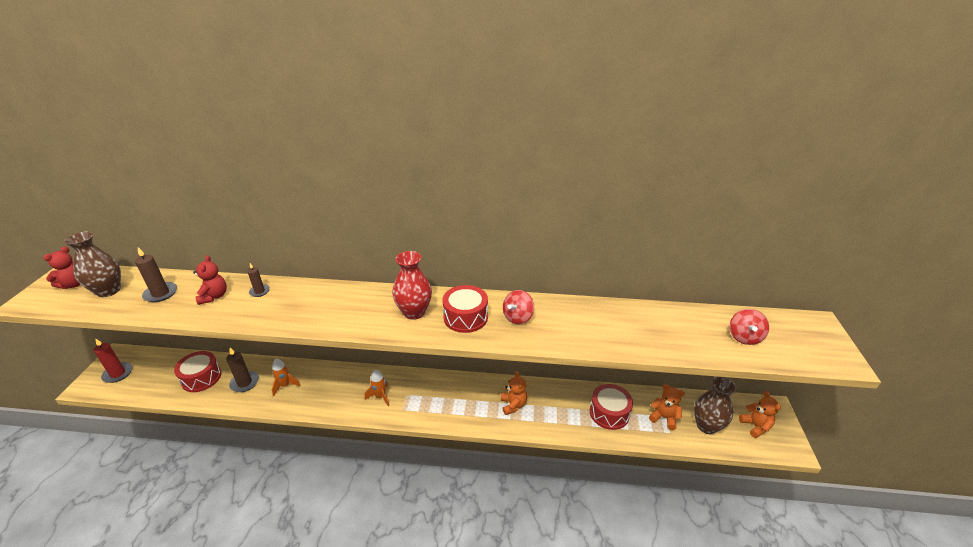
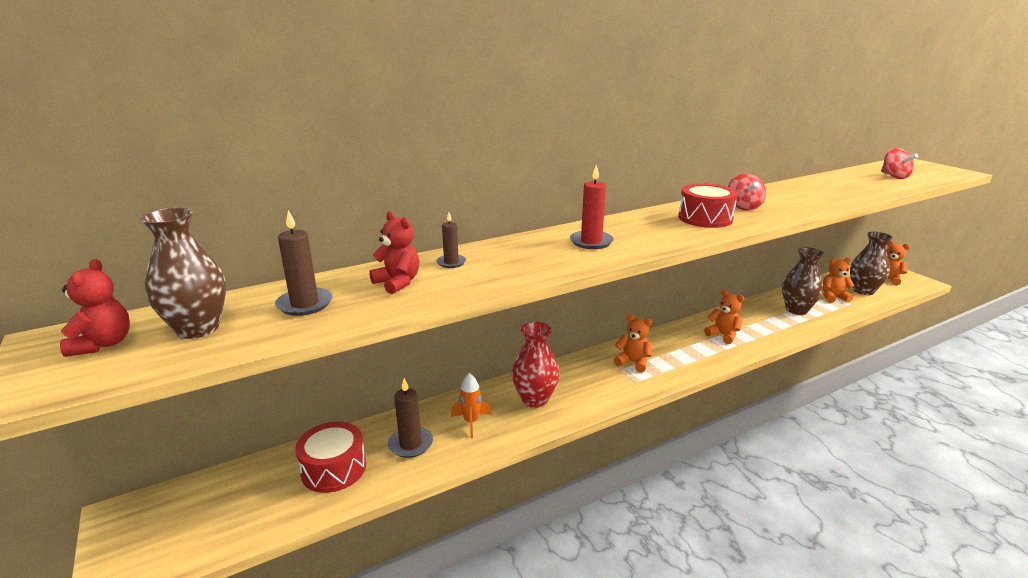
camera: 35 degrees left, 10 degrees down
red candle [94,339,132,383] -> red candle moved to [570,165,614,249]
orange rocket [365,369,389,407] -> none
red vase [392,251,432,320] -> red vase moved to [512,322,560,408]
red drum [590,384,633,430] -> brown vase [782,247,824,315]
none -> orange teddy bear [614,314,652,373]

